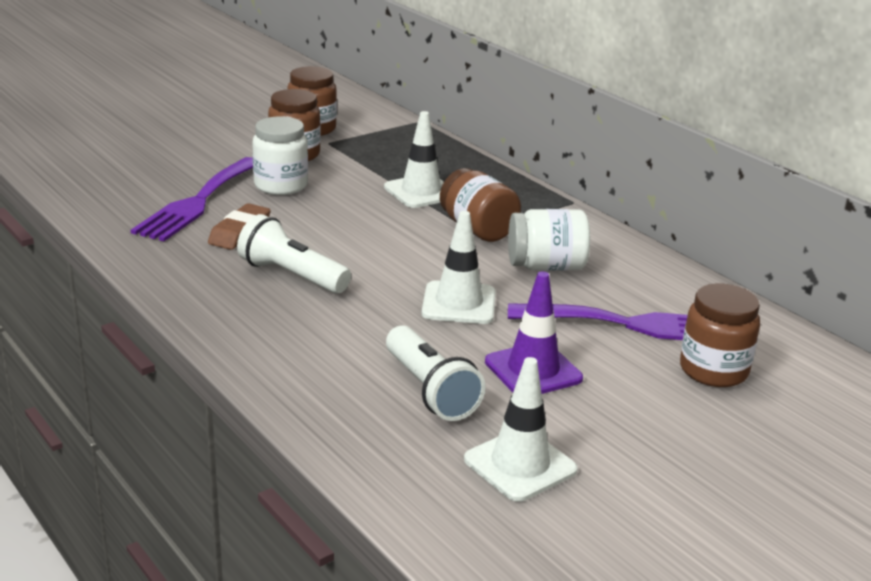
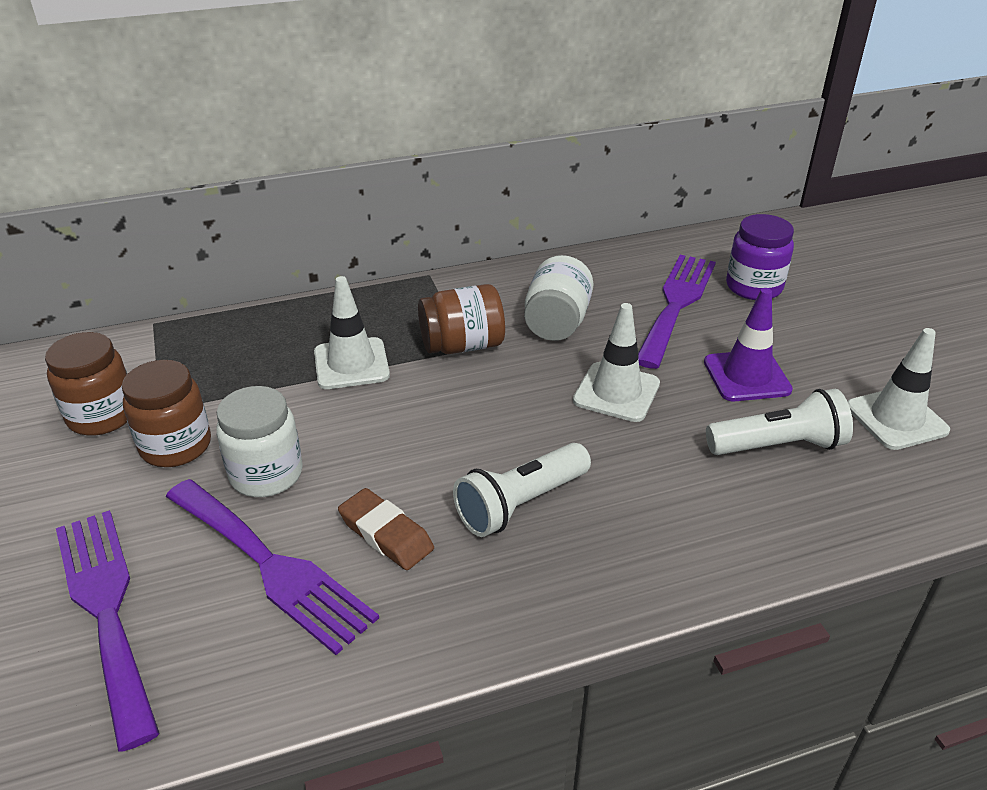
camera: 70 degrees left, 10 degrees up
brown jar [680,284,760,387] -> purple jar [726,214,794,300]
none -> purple fork [56,510,160,751]

